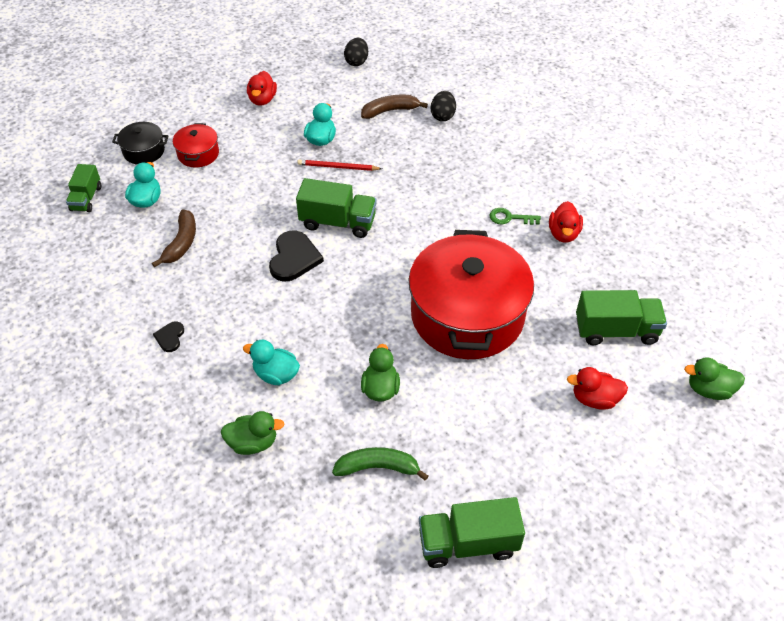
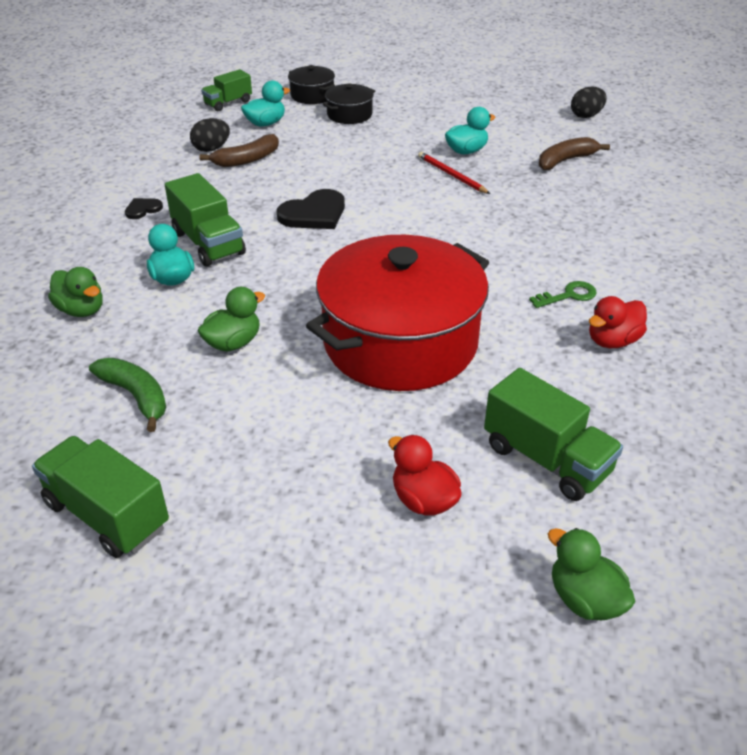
camera: 45 degrees right, 10 degrees down
red pot [173,123,219,168] -> black pot [323,83,375,124]
red duck [247,71,277,106] -> none
green truck [296,178,377,238] -> green truck moved to [165,173,246,267]
brown banana [361,95,428,119] -> brown banana turned 60 degrees counterclockwise [539,137,610,170]
black egg [431,91,456,121] -> black egg moved to [190,118,230,152]
green key [489,208,541,225] -> green key turned 105 degrees clockwise [529,281,597,308]

